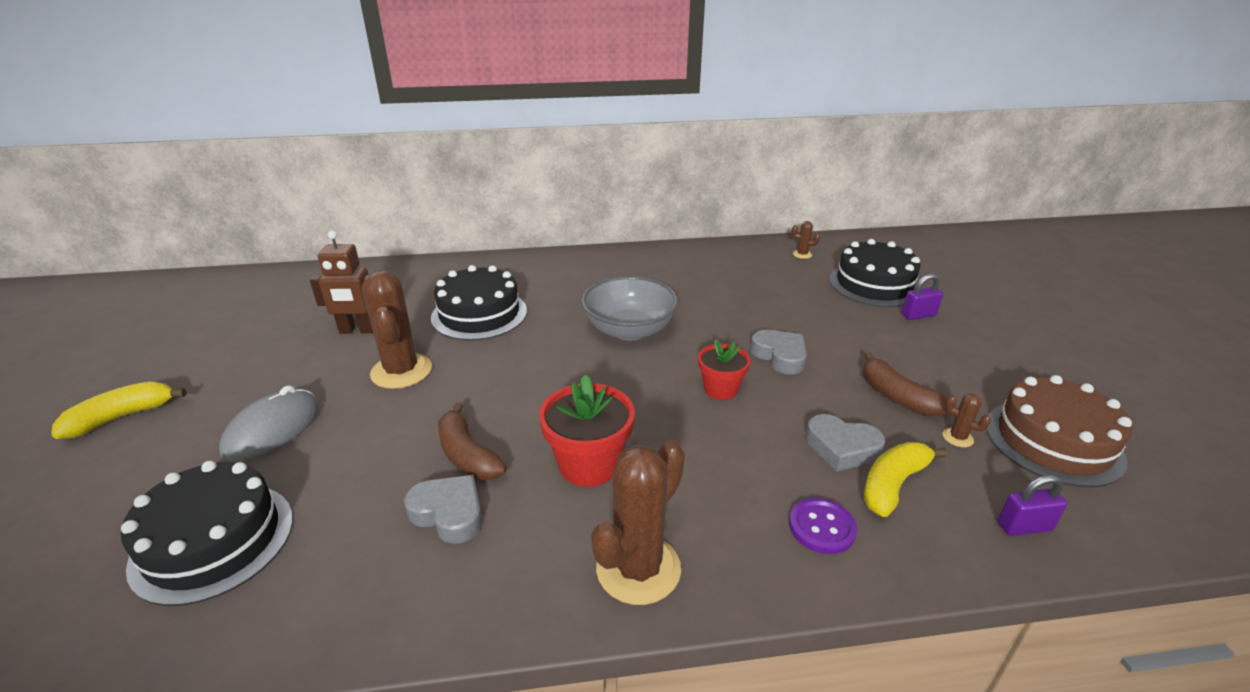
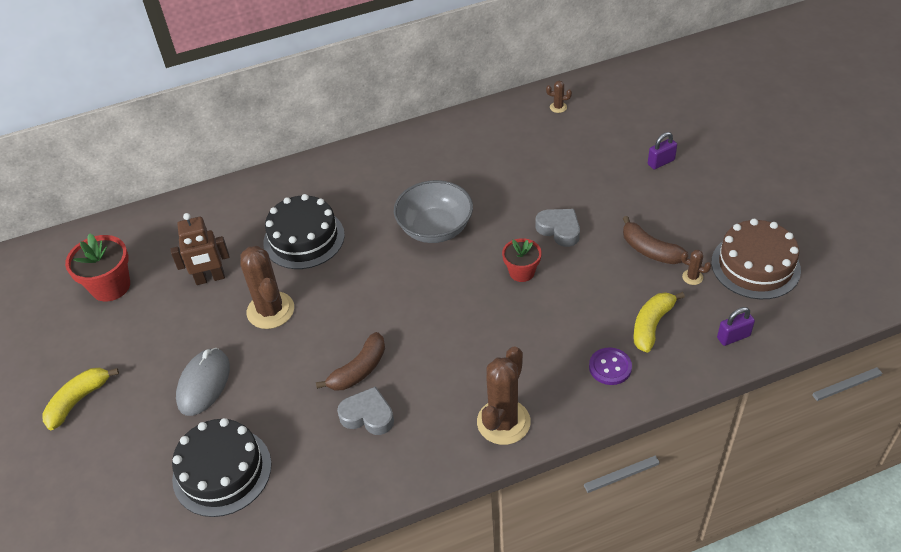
camera: 10 degrees left, 15 degrees up
brown banana [438,402,507,480] -> brown banana turned 90 degrees counterclockwise [316,332,385,390]
red flower pot [539,375,635,487] -> red flower pot moved to [65,233,130,302]
grey heart [806,414,885,472] -> none
black cake [829,239,921,307] -> none

